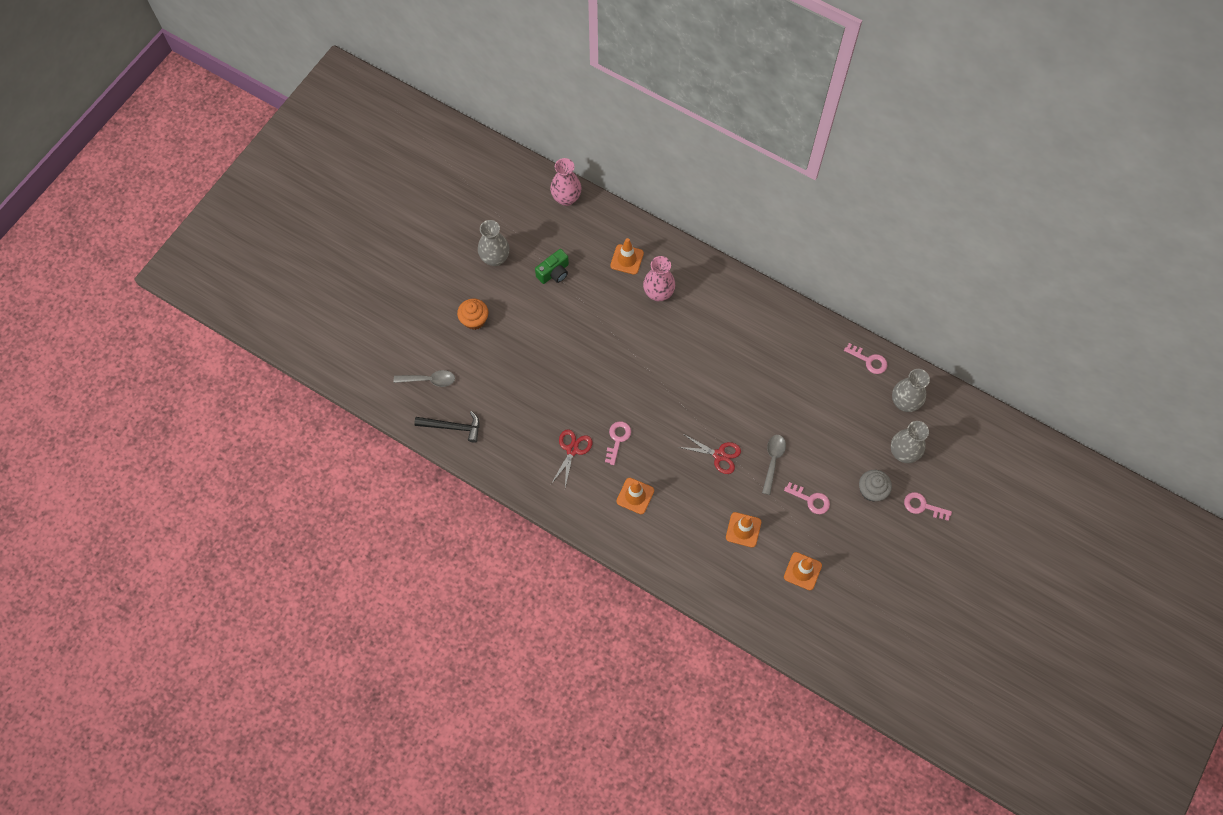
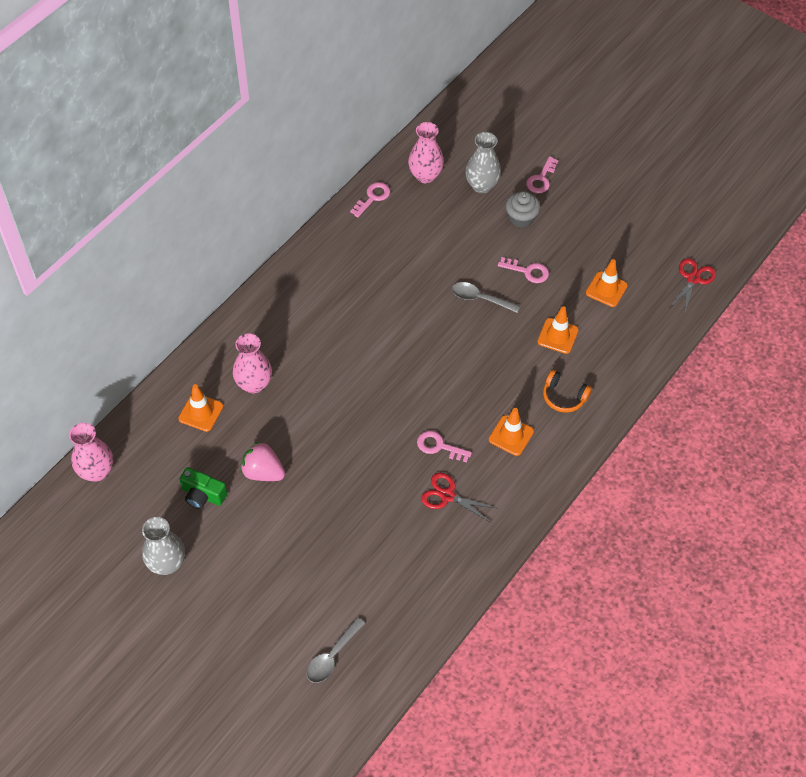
camera: 85 degrees left, 10 degrees down
grey spoon [394,370,455,387] -> grey spoon turned 150 degrees counterclockwise [307,617,365,683]
black hammer [414,411,479,443] -> none
orange cupcake [457,298,488,330] -> none
green camera [535,249,569,284] -> green camera turned 150 degrees clockwise [179,467,227,509]
red scissors [678,434,741,474] -> red scissors moved to [670,258,716,315]
pink key [784,482,830,514] -> pink key turned 75 degrees clockwise [498,257,549,283]
grey vase [892,369,930,412] -> pink vase [408,122,444,183]
none -> pink strawberry [241,441,285,481]
none -> orange headphones [543,370,592,413]

